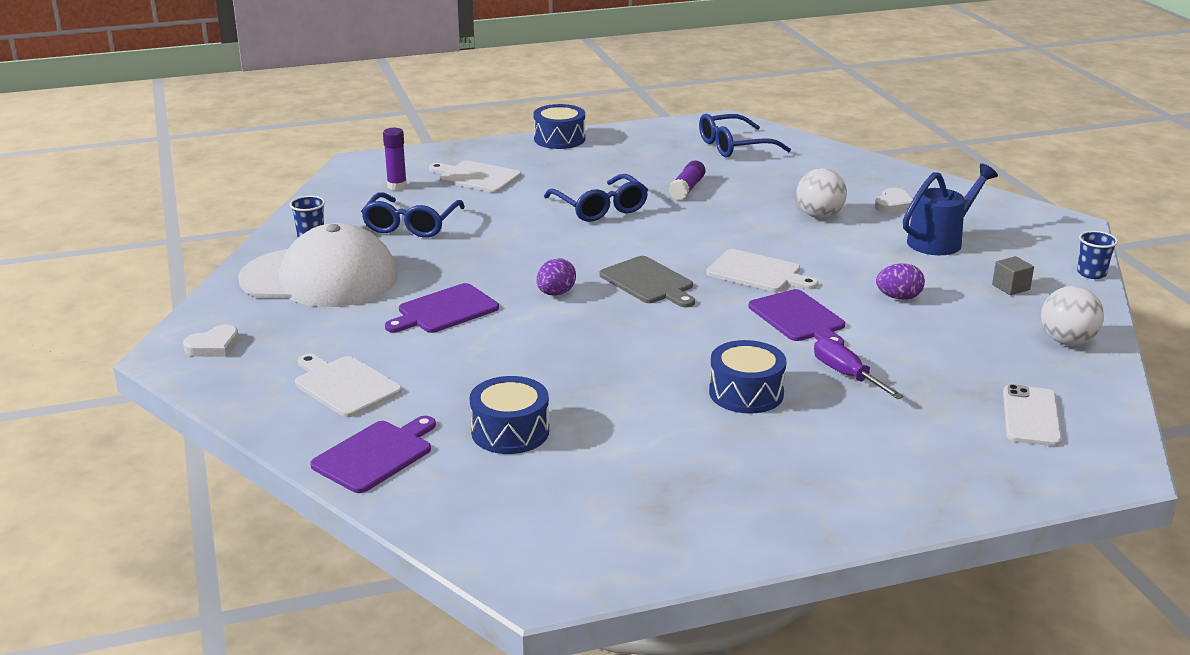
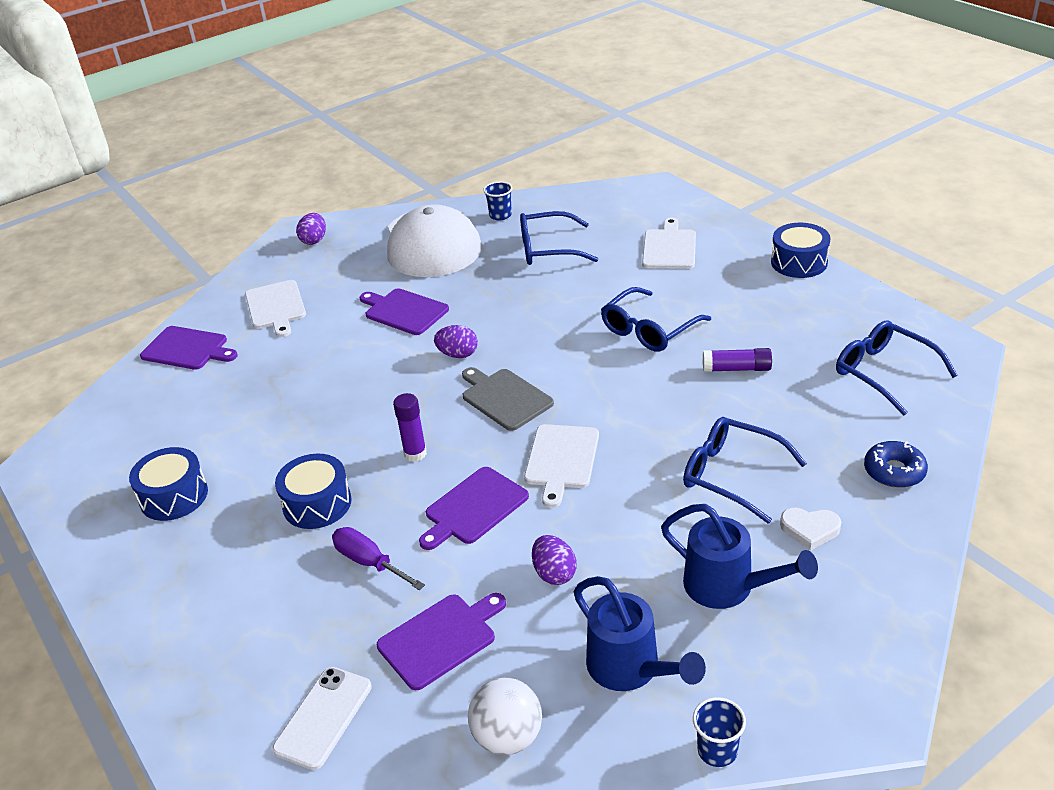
camera: 75 degrees right, 10 degrees up
white heart [183,325,239,357] -> purple egg [296,213,326,245]
white cutting board [295,354,402,417] -> white cutting board turned 135 degrees clockwise [245,280,306,337]
purple glue stick [383,128,407,190] -> purple glue stick moved to [393,393,427,462]
blue drum [470,376,549,454] -> blue drum moved to [129,447,208,521]
grey cutting board [600,256,695,307] -> grey cutting board turned 105 degrees clockwise [462,367,554,431]
white ball [796,168,847,218] -> blue glasses [683,417,807,524]
purple screwdriver [814,337,904,399] -> purple screwdriver turned 90 degrees counterclockwise [332,527,425,590]
grey cube [992,256,1034,295] -> blue watering can [574,576,706,691]
white phone [1003,384,1062,446] -> white phone turned 60 degrees counterclockwise [272,667,372,770]
none -> purple cutting board [377,593,506,690]
none -> blue donut [864,441,928,488]

